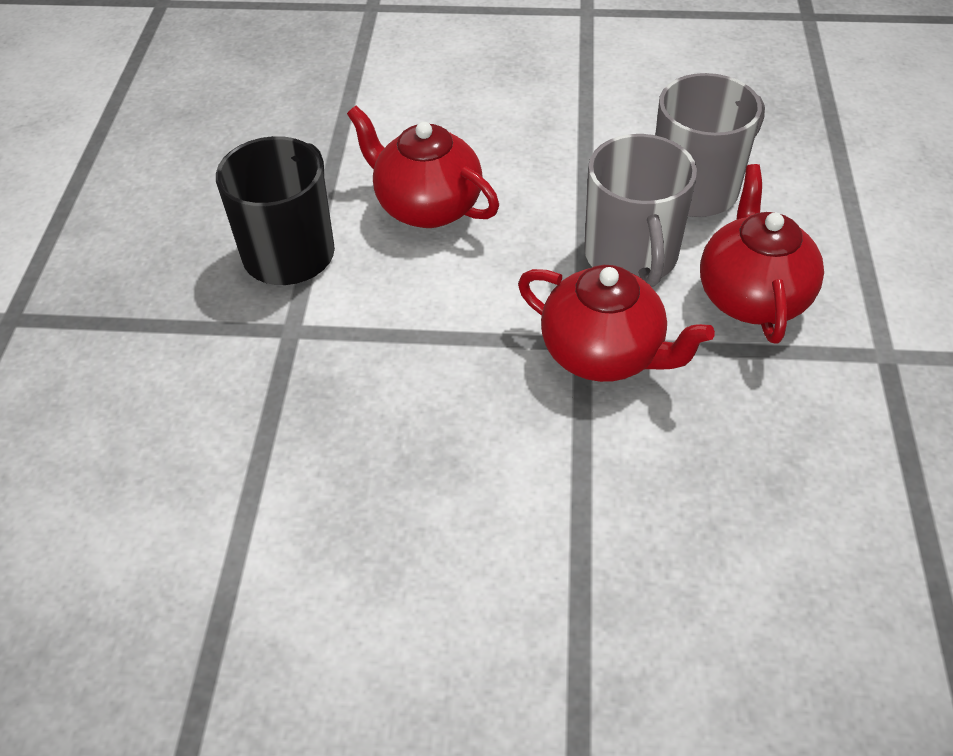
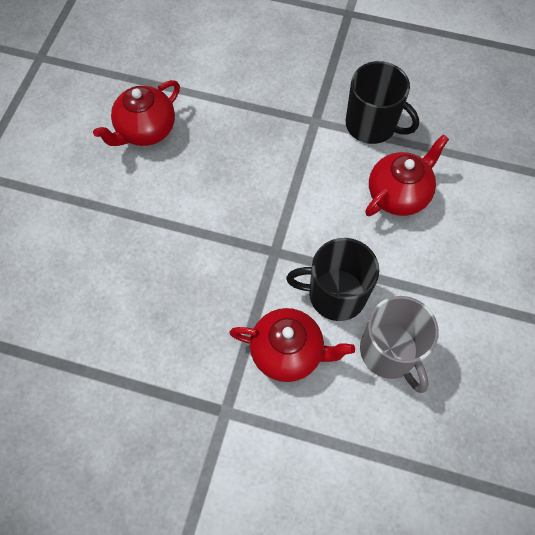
camera: 100 degrees right, 15 degrees up
red teapot [518,265,715,382] -> red teapot moved to [93,80,180,146]
grey mug [584,134,697,287] -> black mug [286,238,380,321]

